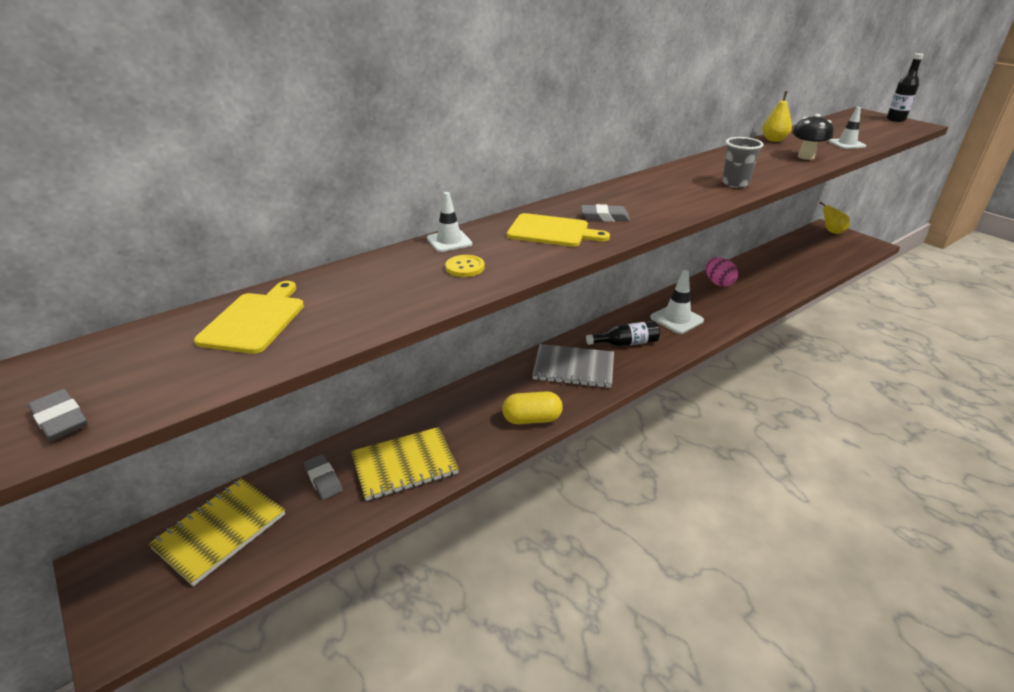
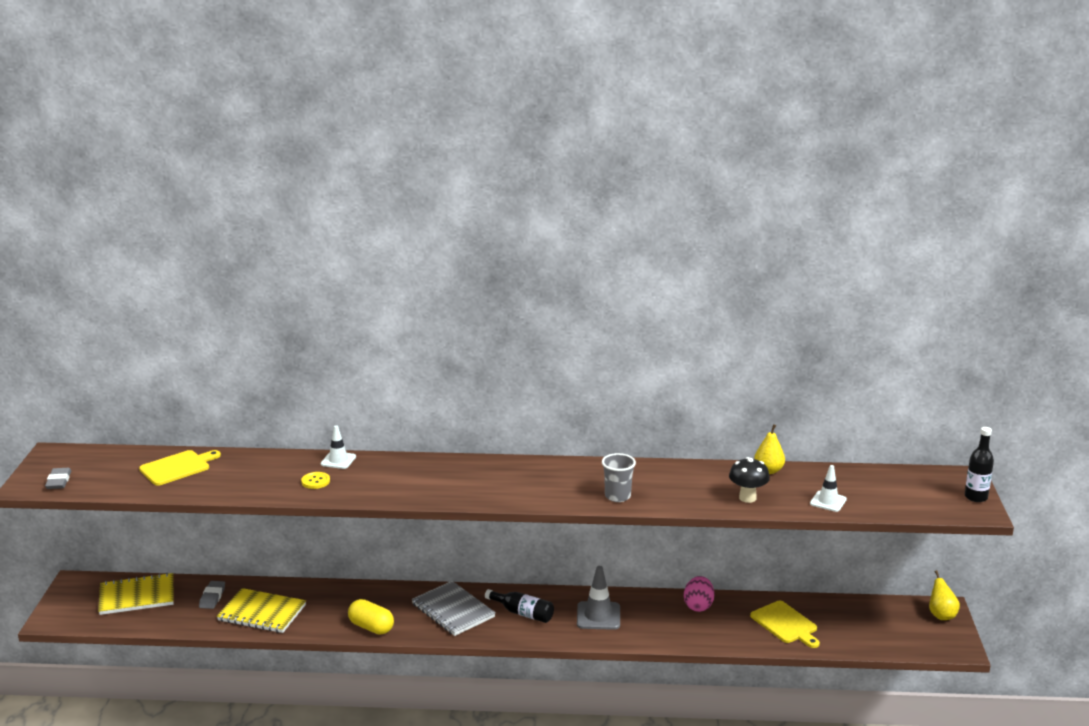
camera: 40 degrees right, 10 degrees down
yellow cutting board [507,213,610,247] -> yellow cutting board moved to [750,601,820,648]
grey eraser [581,204,630,222] -> none
white traffic cone [650,270,704,334] -> grey traffic cone [577,566,620,630]

